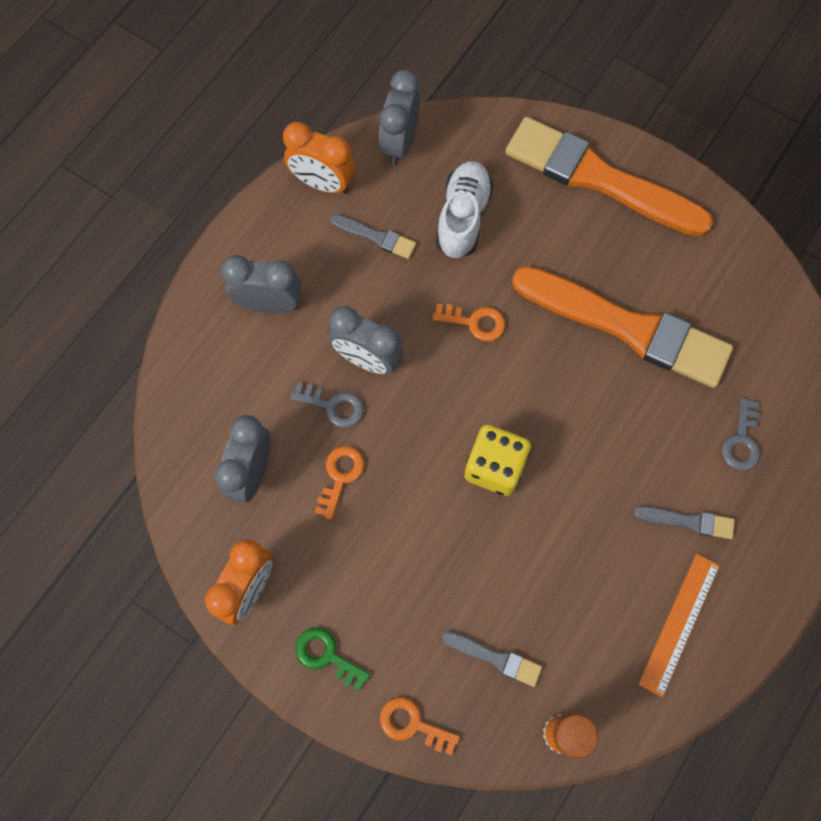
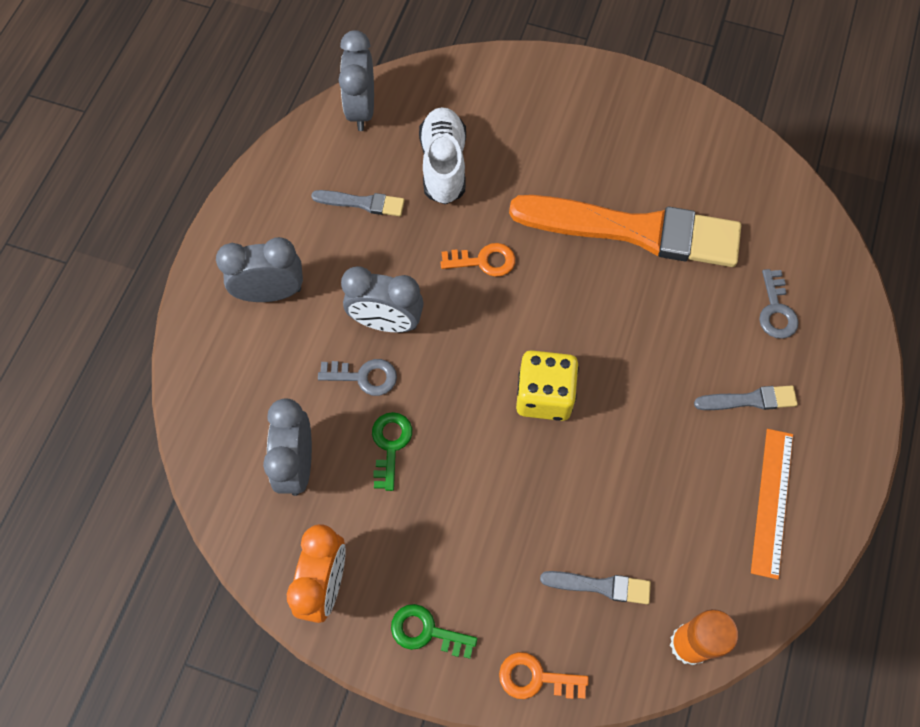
camera: 15 degrees left, 5 degrees down
orange clock [283,122,355,194] -> none
orange key [315,446,364,520] -> green key [372,412,412,491]
orange brush [505,117,713,237] -> none

